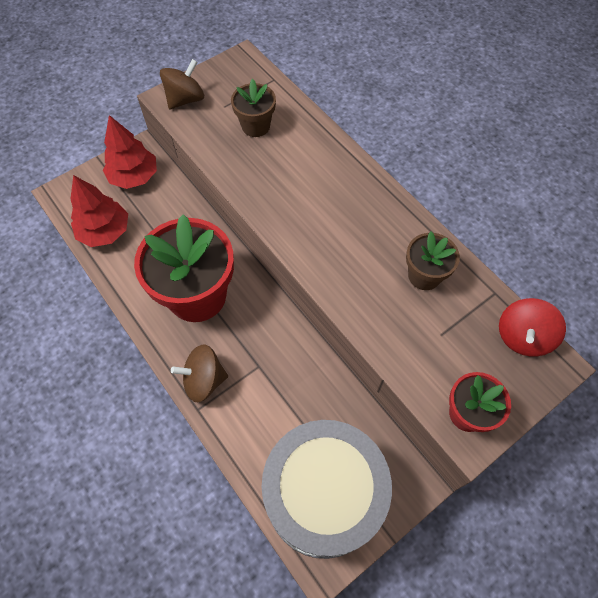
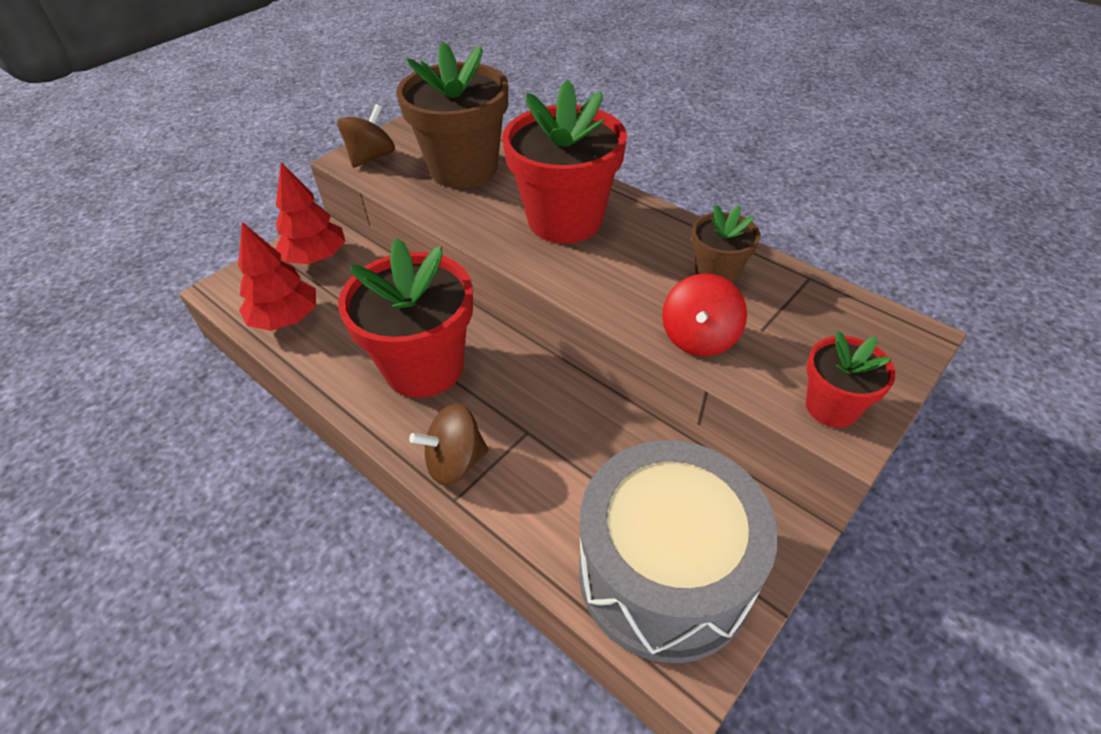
camera: 10 degrees left, 15 degrees down
brown flower pot [231,79,276,137] -> brown flower pot [396,42,508,188], size x1.94
red spinning top [499,298,566,357] -> red spinning top moved to [662,274,747,356]
none -> red flower pot [502,79,627,243]

